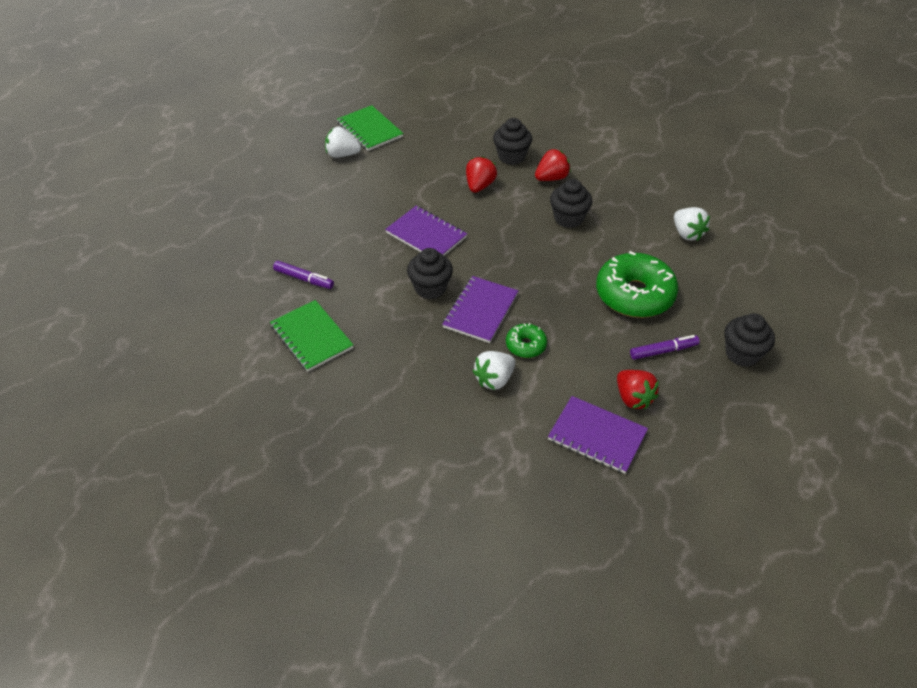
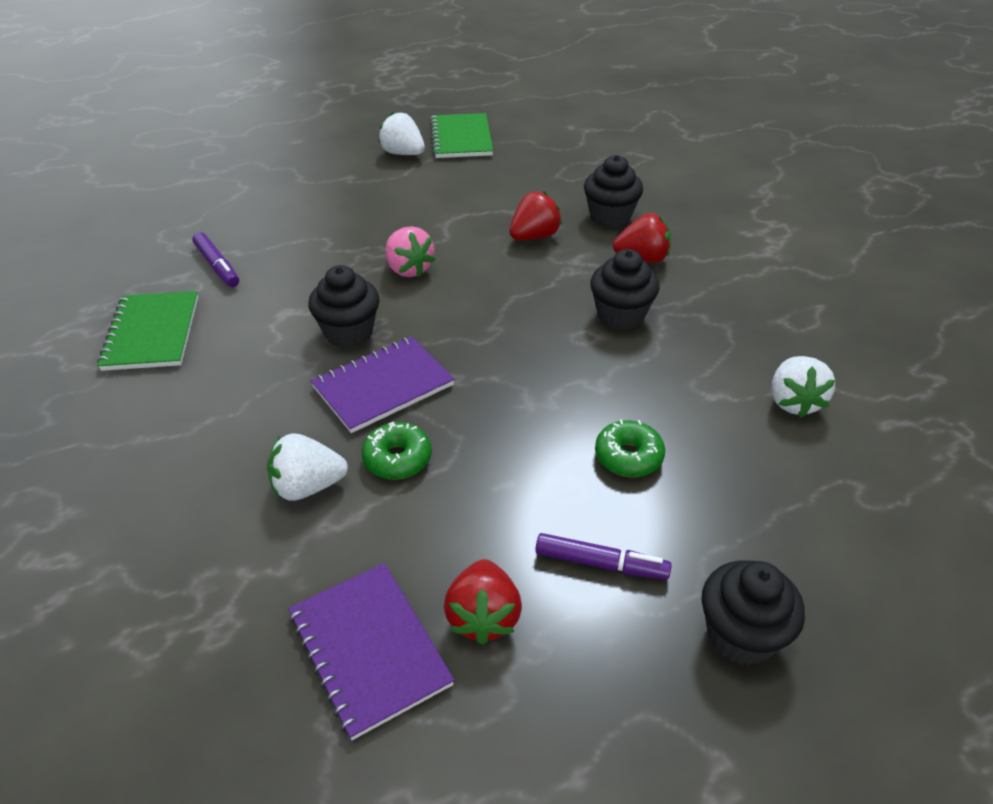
camera: 30 degrees right, 5 degrees down
purple notebook [385,206,467,256] -> pink strawberry [385,226,436,277]
green donut [596,251,678,318] -> green donut [595,420,665,477], size x0.49

